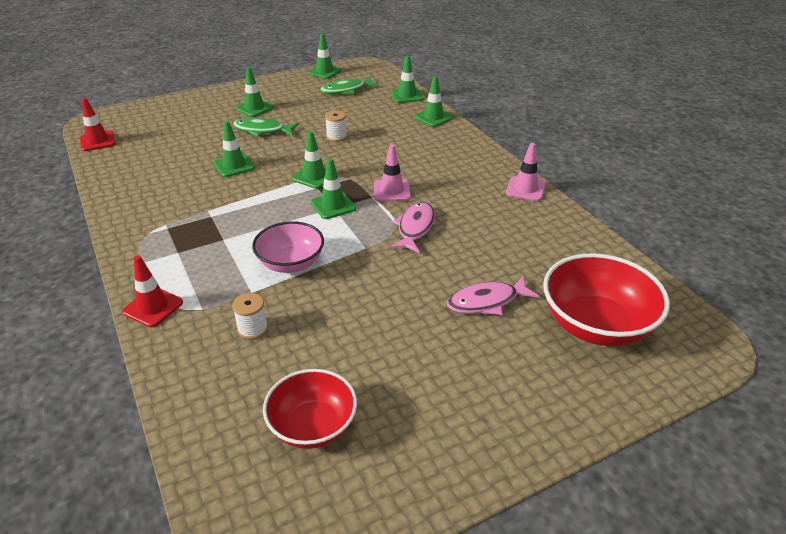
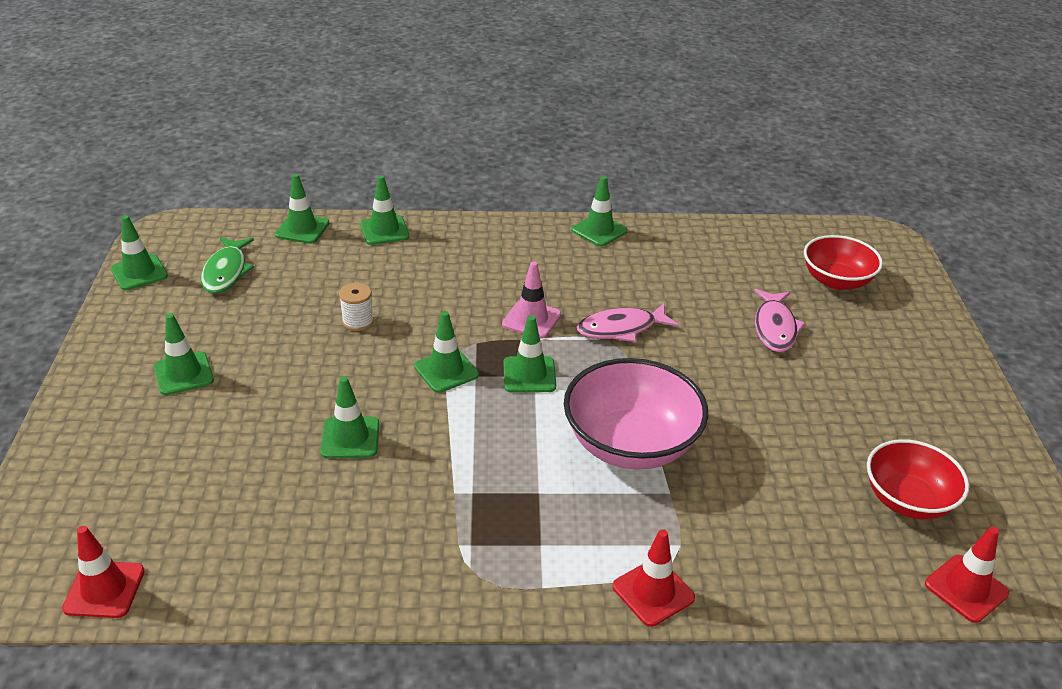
camera: 65 degrees left, 0 degrees up
white spool [232,293,268,340] -> none
green fish [233,118,299,136] -> none
pink bowl [252,221,324,273] -> pink bowl [564,358,708,470], size x1.51
pink fish [390,202,435,253] -> pink fish turned 60 degrees counterclockwise [577,303,679,342]
pink traffic cone [506,143,546,201] -> green traffic cone [572,176,627,247]
red bowl [543,253,670,346] -> red bowl [804,235,883,290], size x0.66
none -> red traffic cone [925,526,1009,623]

